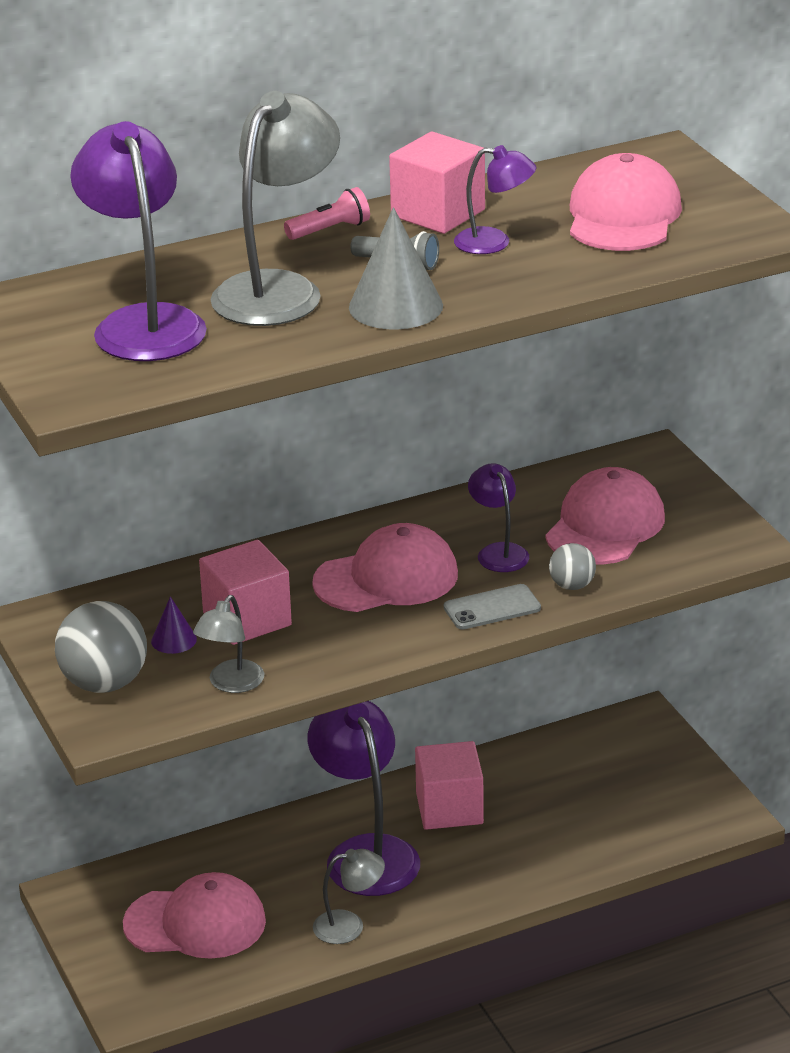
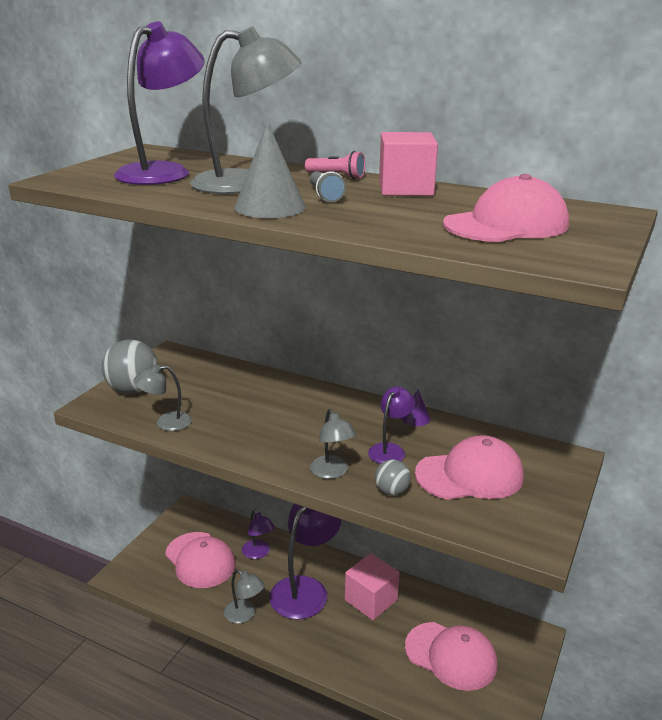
camera: 50 degrees right, 5 degrees down
purple cone [151,596,197,654] -> purple cone moved to [401,390,430,426]
pink cube [199,540,292,645] -> none
pink cap [312,523,458,612] -> pink cap moved to [405,622,498,691]
grey phone [444,584,541,629] -> grey lamp [310,409,356,479]
purple lamp [454,145,536,254] -> purple lamp moved to [242,509,275,559]

